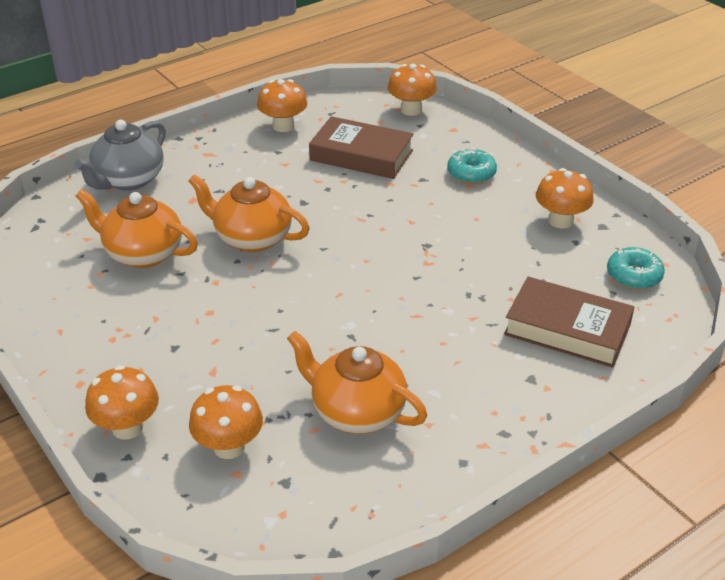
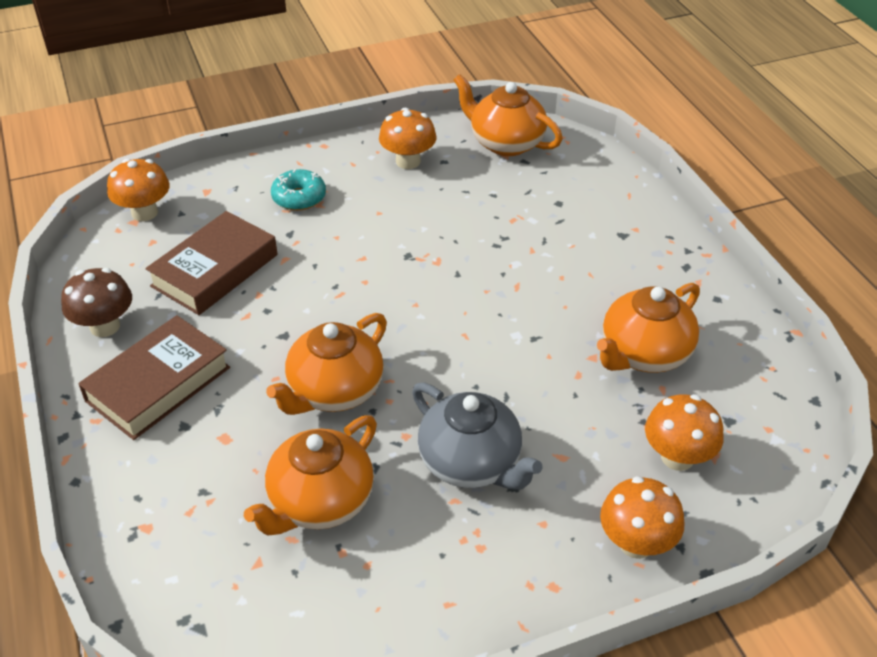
camera: 75 degrees left, 5 degrees up
grey teapot [74,120,166,191] -> grey teapot moved to [412,382,543,490]
orange mushroom [257,79,307,132] -> brown mushroom [61,268,132,337]
brown book [504,277,635,368] -> brown book moved to [78,315,230,440]
turquoise donut [607,247,665,290] -> orange teapot [453,74,563,156]

